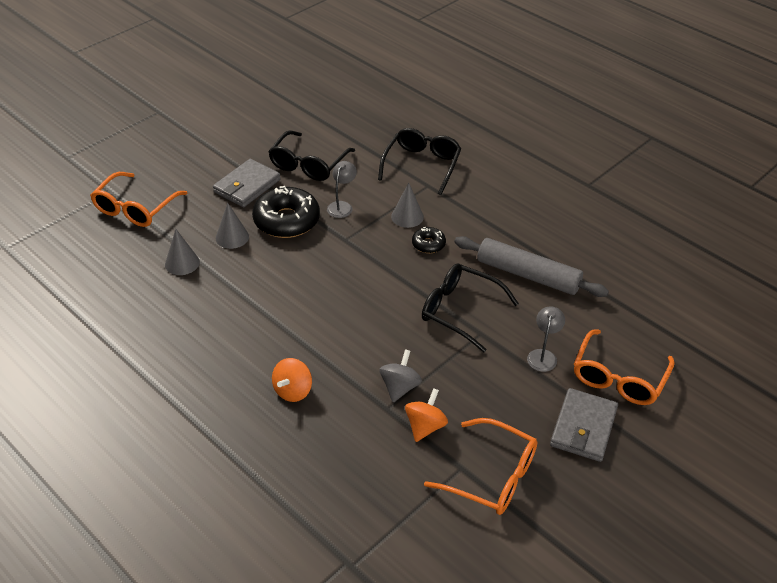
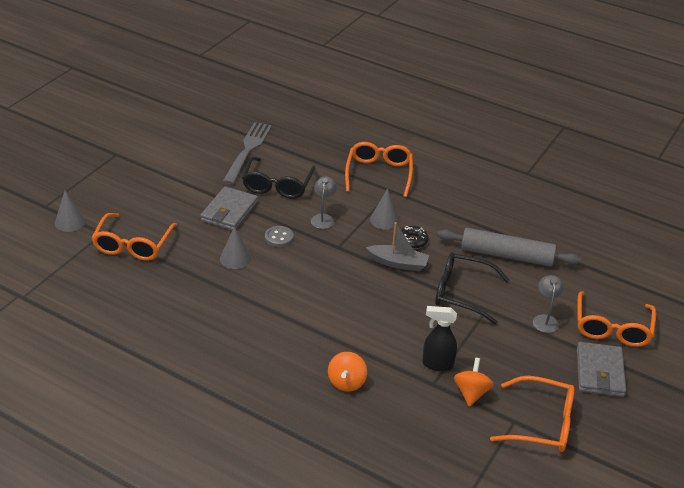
camera: 15 degrees left, 5 degrees down
grey cone [165,229,200,275] -> grey cone moved to [55,190,86,232]
black donut [252,186,320,238] -> grey button [265,226,294,247]
black glasses [378,128,461,195] -> orange glasses [345,142,413,197]
grey spinning top [380,349,422,402] -> black spray bottle [422,306,457,371]
none -> grey fork [223,122,272,184]
none -> grey boat [366,222,429,271]

